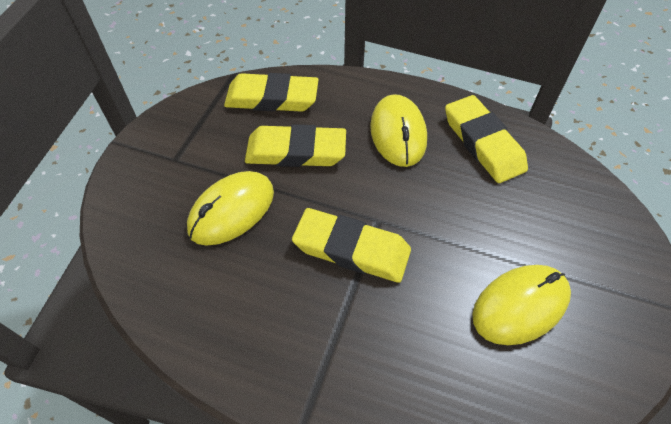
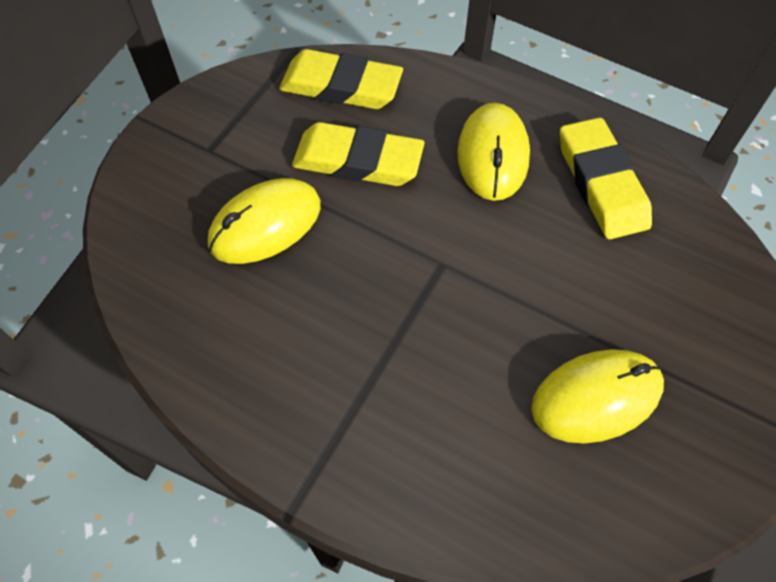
camera: 10 degrees right, 5 degrees up
yellow eraser [292,208,411,283] -> none

